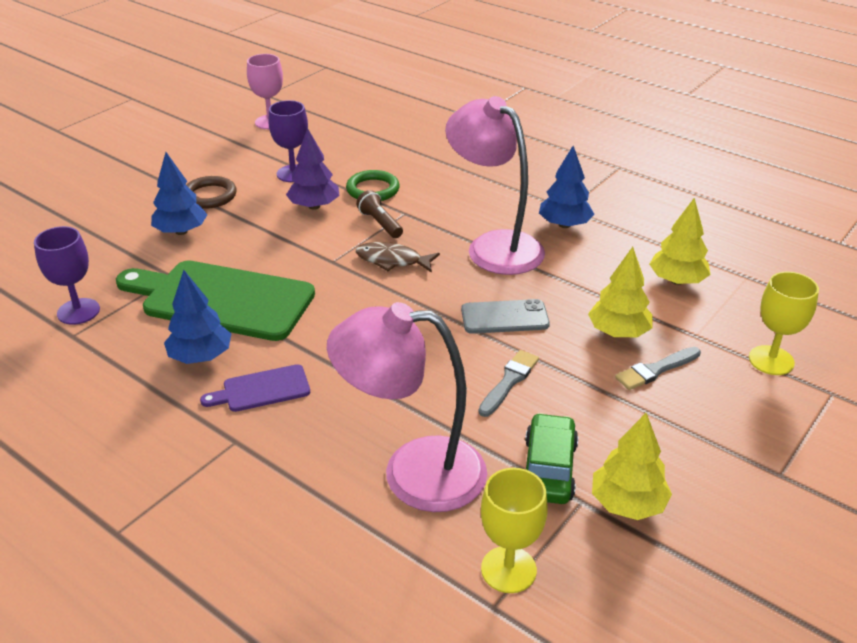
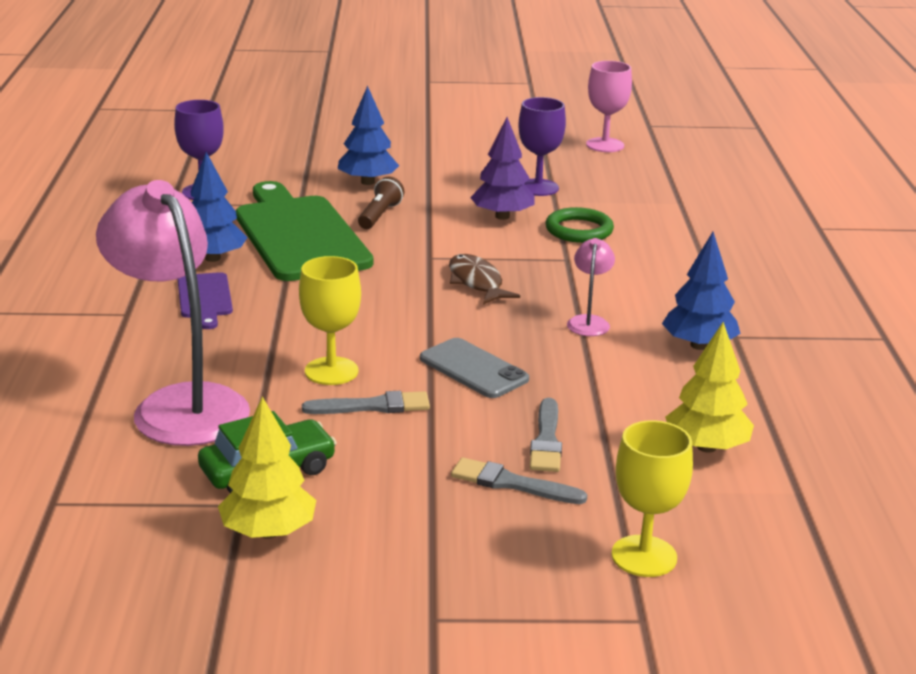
camera: 50 degrees right, 10 degrees down
brown ring [186,176,237,209] -> none
purple cutting board [200,364,310,412] -> purple cutting board turned 135 degrees counterclockwise [178,272,233,329]
brown flashlight [356,190,403,238] -> brown flashlight moved to [358,177,404,229]
pink lamp [445,96,545,275] -> pink lamp [567,238,615,336], size x0.43
yellow goblet [481,468,548,593] -> yellow goblet moved to [299,256,361,385]
yellow tree [588,247,653,337] -> grey brush [530,398,562,472]

